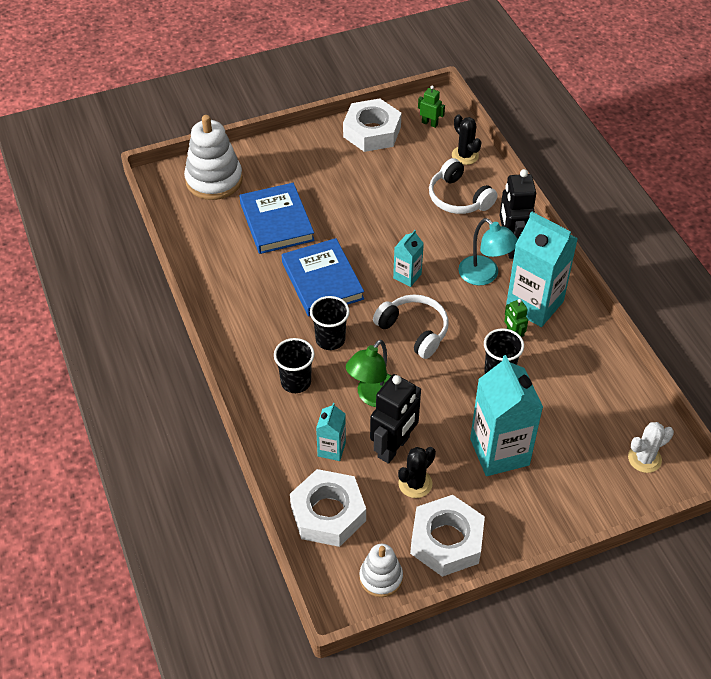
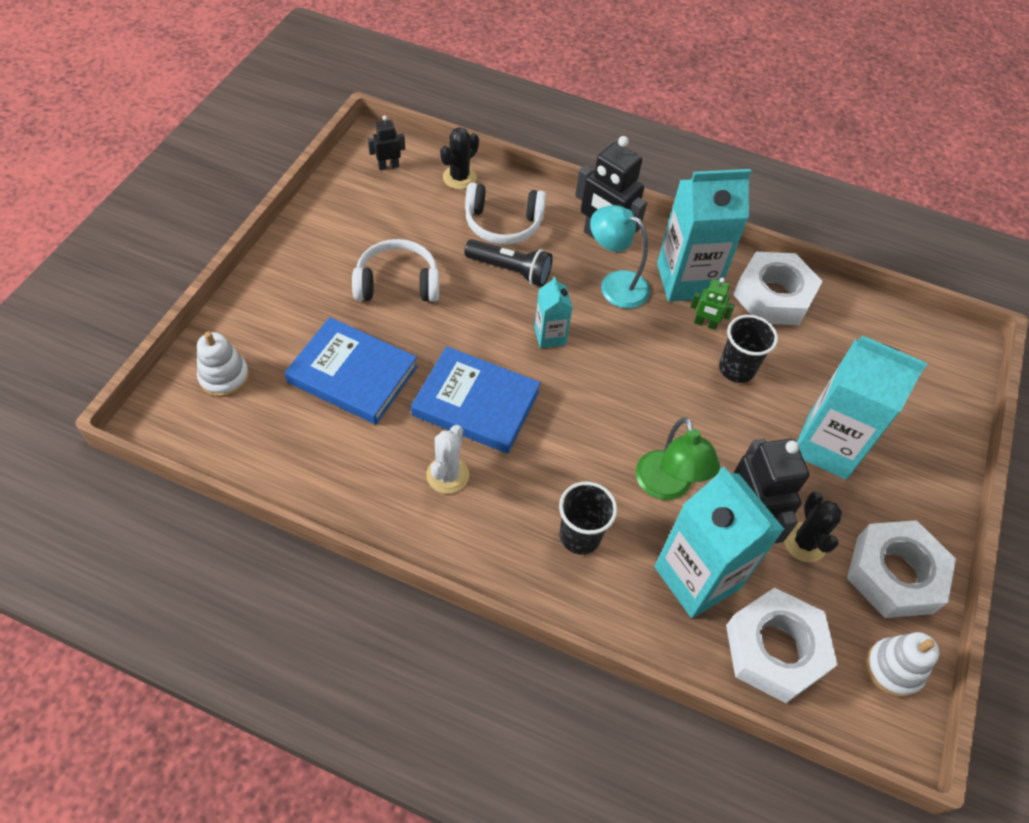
camera: 50 degrees left, 5 degrees up
white stacking toy [184,115,243,200] -> white stacking toy [197,332,249,397], size x0.59
black cup [310,296,350,350] -> none
turquoise carton [316,403,346,461] -> turquoise carton [654,467,785,618], size x2.00
white nut [343,99,402,152] -> white nut moved to [733,252,823,325]
white headphones [373,294,449,359] -> white headphones moved to [352,239,439,301]
green robot [418,85,445,128] -> black robot [368,115,405,170]
black cactus [452,115,481,165] -> black cactus turned 60 degrees counterclockwise [440,127,479,189]
turquoise lamp [458,218,518,285] -> turquoise lamp turned 150 degrees counterclockwise [590,205,650,308]
white cactus [628,422,674,473] -> white cactus moved to [426,425,469,494]
none -> black flashlight [464,239,553,287]

